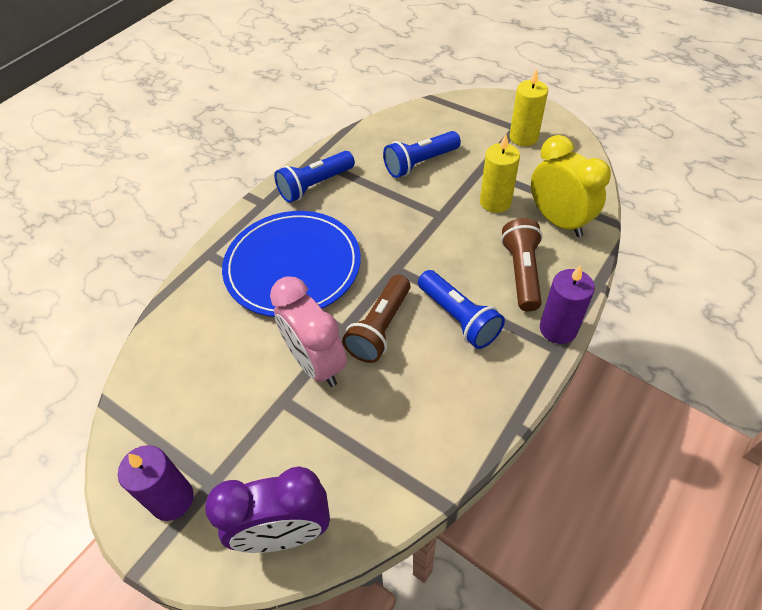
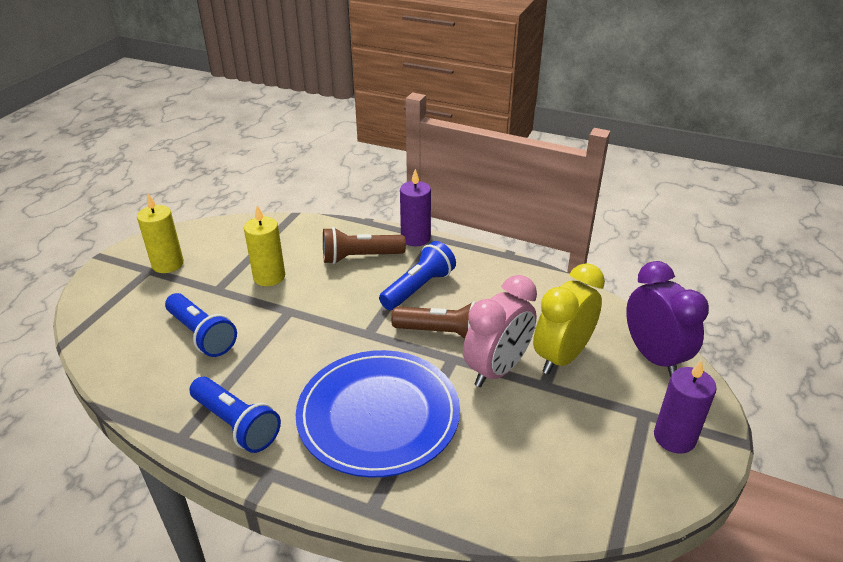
camera: 105 degrees left, 15 degrees down
yellow clock [531,135,611,237] -> yellow clock moved to [533,263,605,374]

